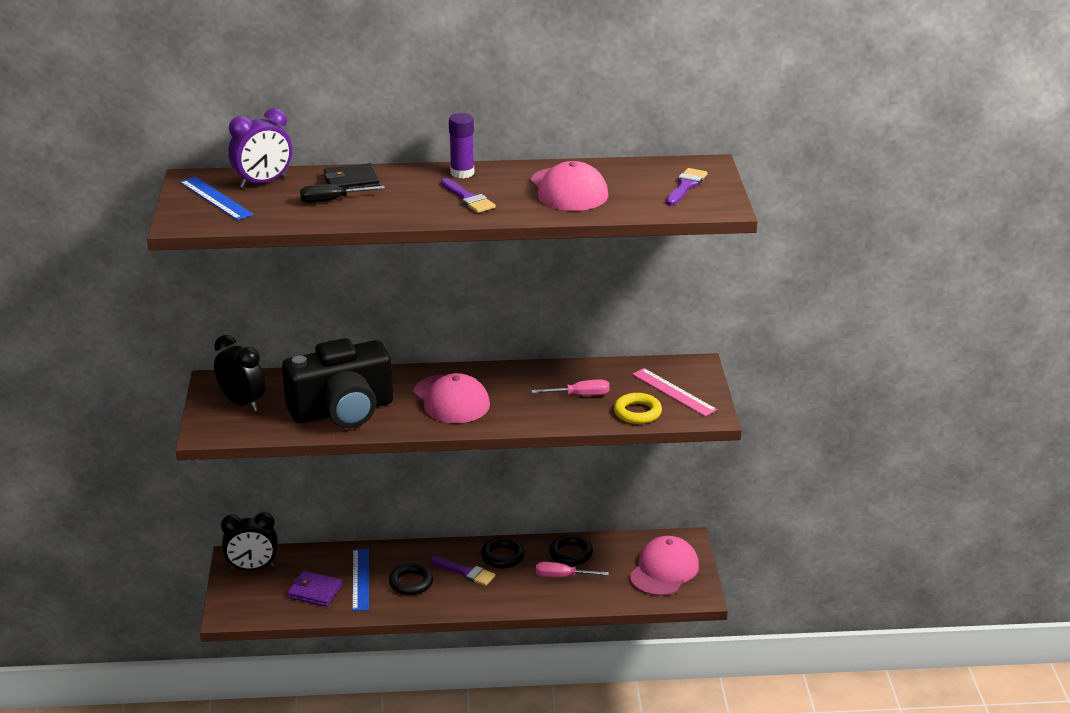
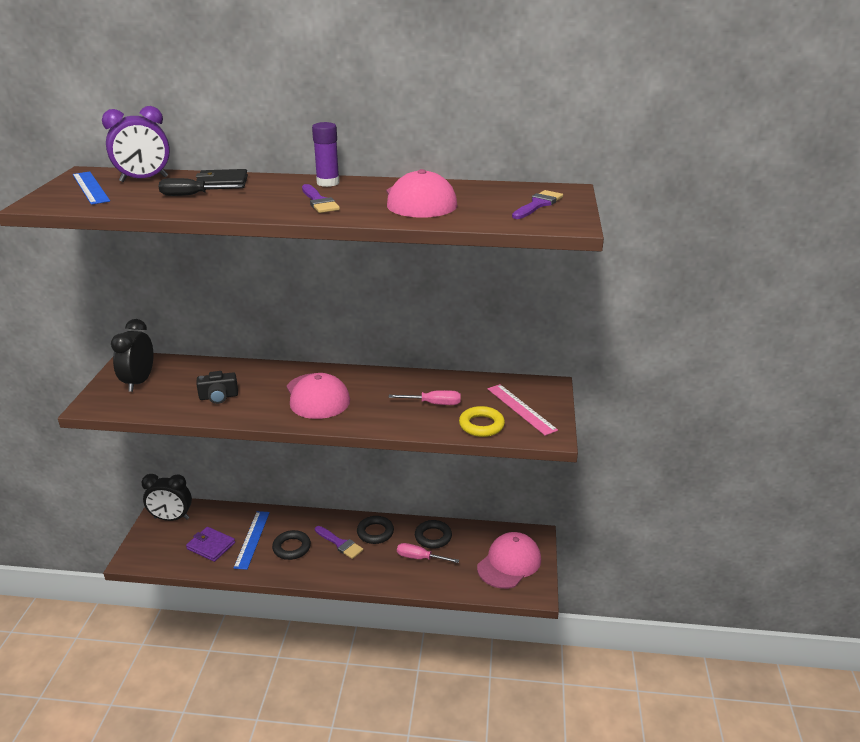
camera: 10 degrees right, 0 degrees up
black clock [214,335,265,411] -> black clock turned 135 degrees counterclockwise [111,319,154,392]
black camera [282,338,393,428] -> black camera [196,371,238,404], size x0.41

